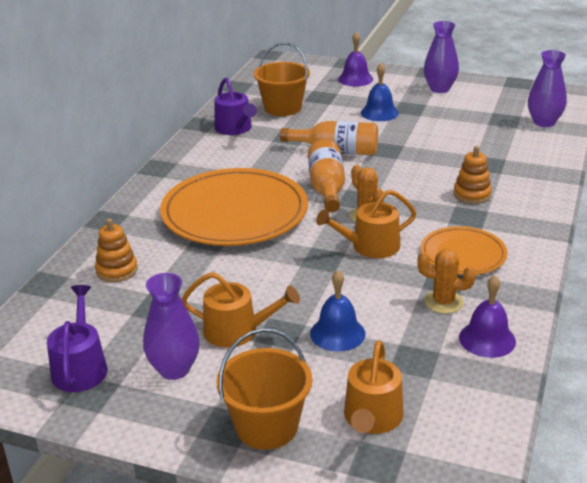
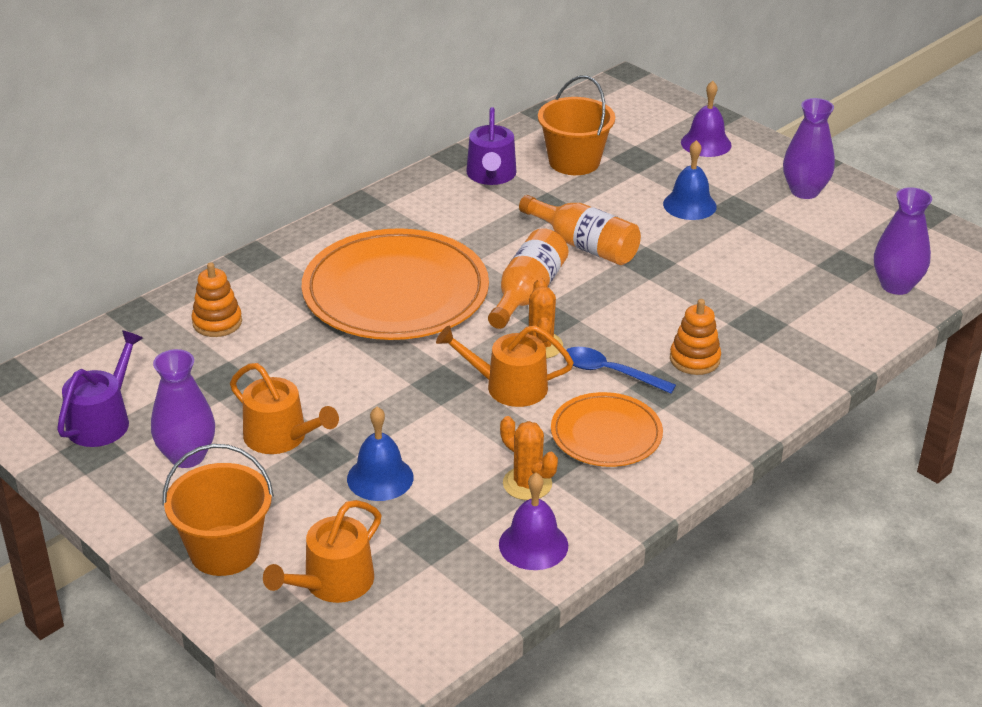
camera: 25 degrees right, 5 degrees up
none -> blue spoon [566,347,676,394]

